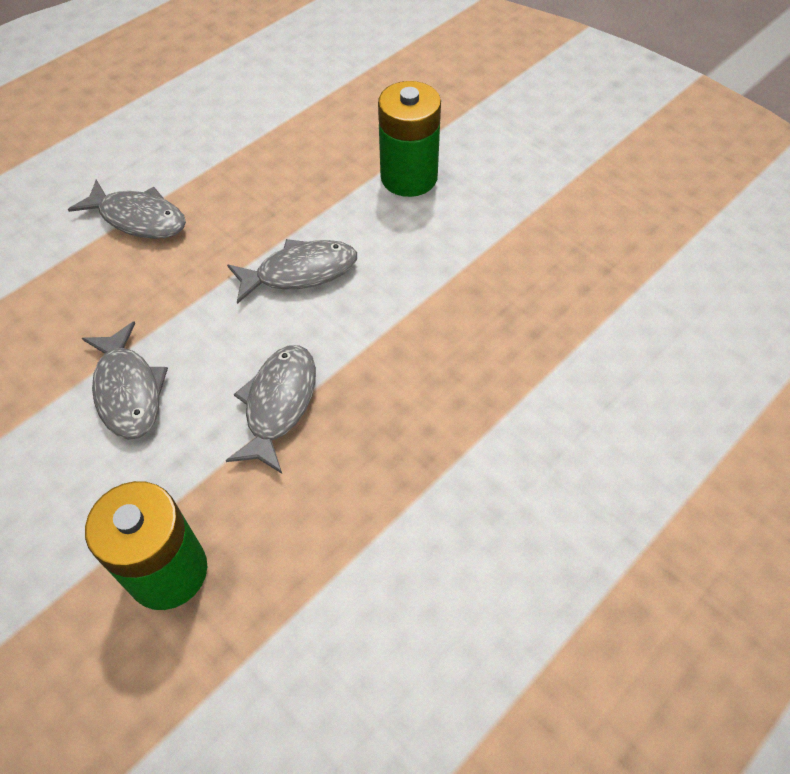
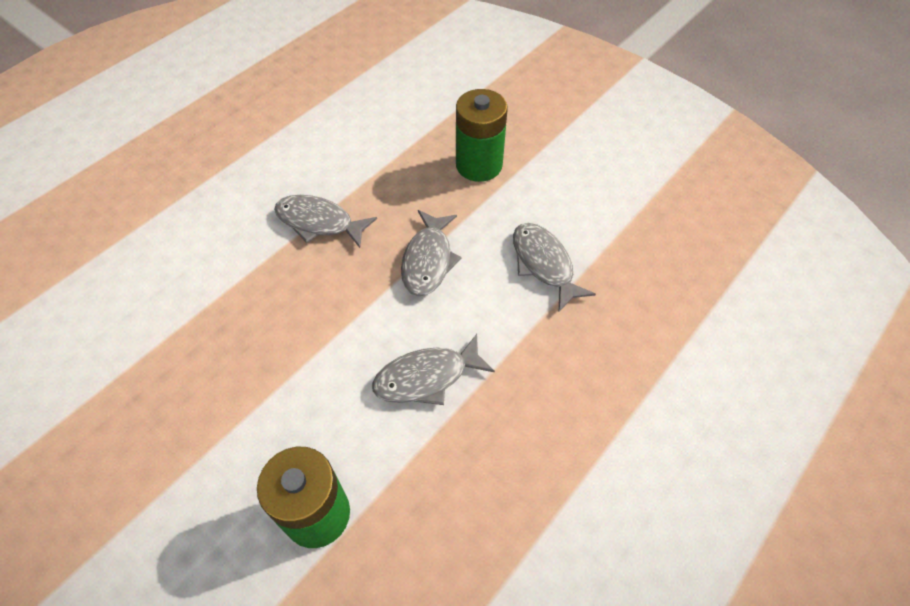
camera: 175 degrees right, 0 degrees up
grey fish [68,180,186,239] -> grey fish moved to [274,195,377,248]

